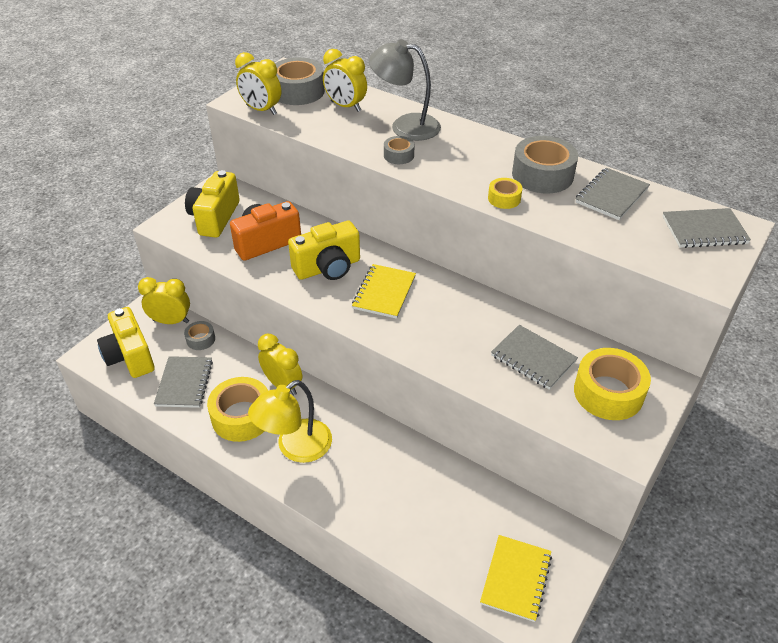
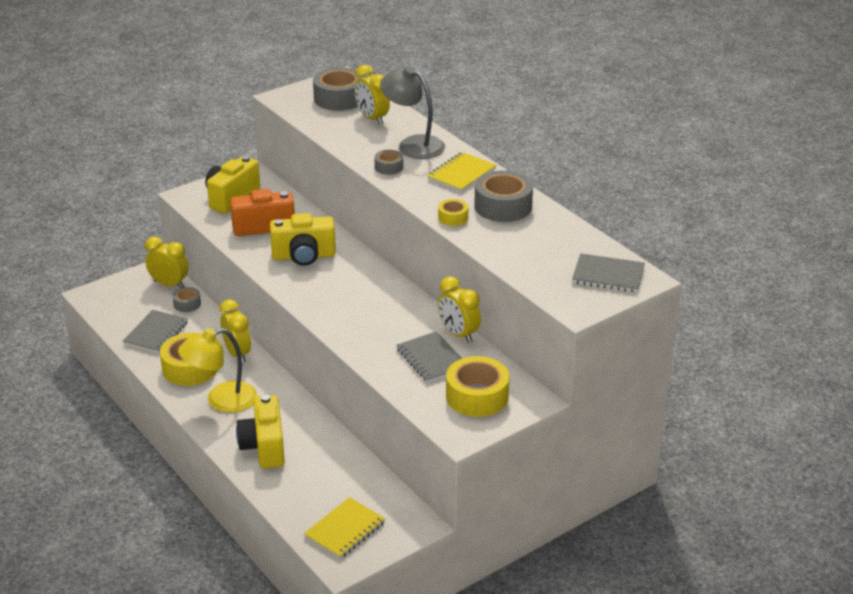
camera: 20 degrees right, 10 degrees down
yellow camera [97,307,155,378] -> yellow camera moved to [236,395,285,469]
yellow clock [235,52,281,115] -> yellow clock moved to [438,276,481,343]
yellow notebook [352,264,416,319] -> yellow notebook moved to [427,152,496,192]
grey notebook [575,168,650,220] -> none

